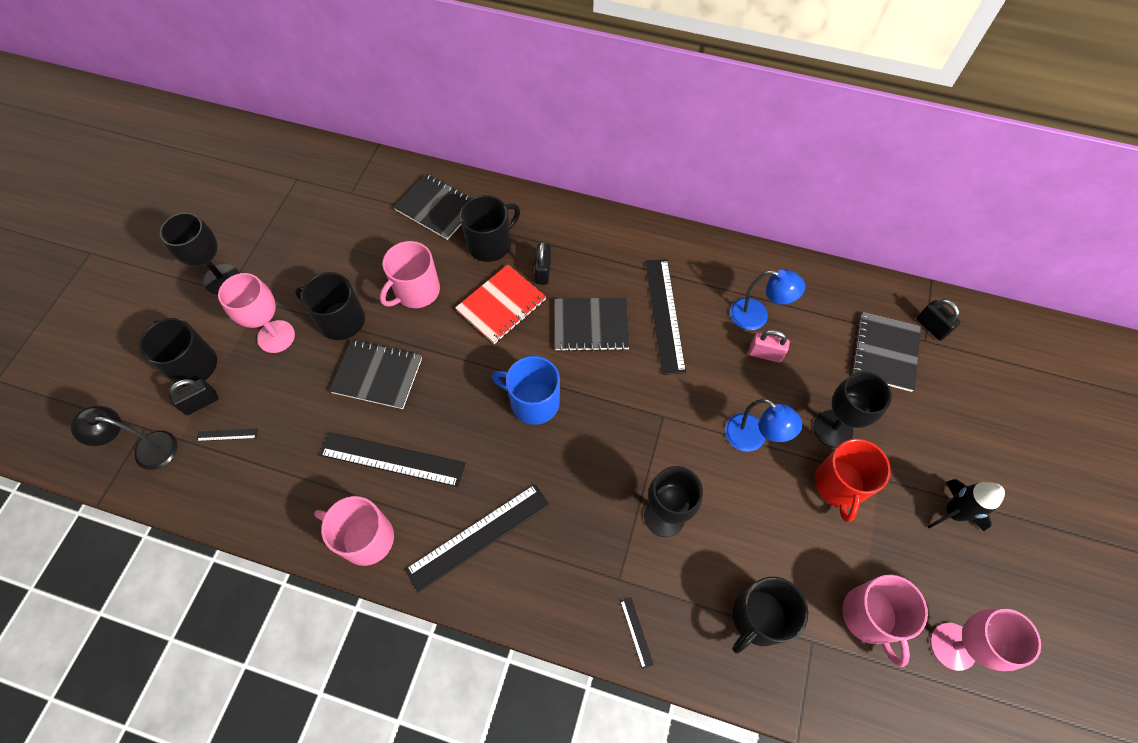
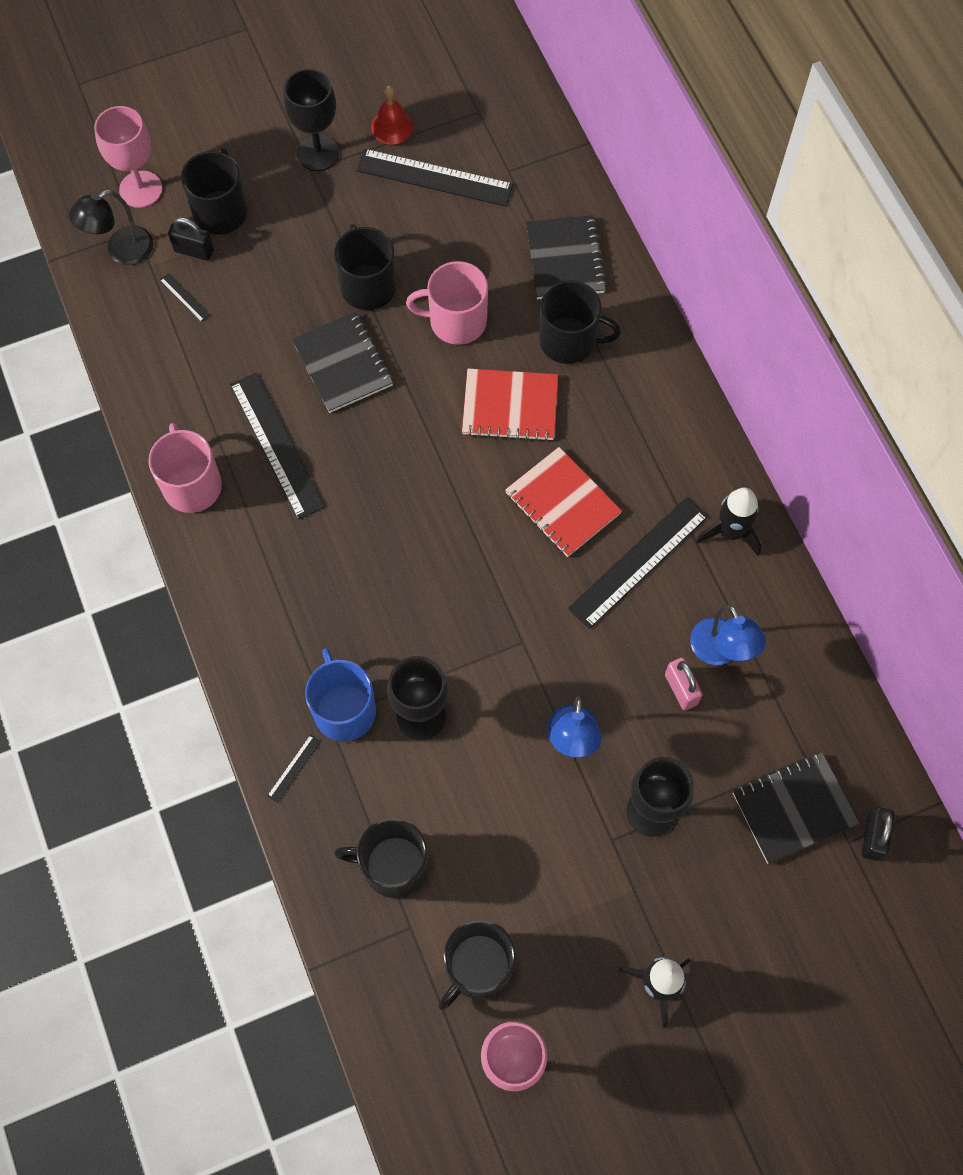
camera: 50 degrees right, 5 degrees up
black lamp [71,405,177,470] -> black lamp turned 90 degrees counterclockwise [69,190,154,265]
pink goblet [218,273,295,353] -> pink goblet moved to [94,106,162,208]
black ruler [405,484,549,593] -> black ruler moved to [356,149,513,207]
blue mug [492,356,560,425] -> blue mug moved to [305,648,376,741]
black padlock [535,241,551,285] -> none
black notebook [554,298,630,352] -> red notebook [505,447,622,557]
red mug [815,439,891,522] -> none
pink mug [842,575,928,667] -> black mug [438,919,516,1010]
none -> red bell [371,86,413,145]
none -> black rocket [696,488,761,556]

